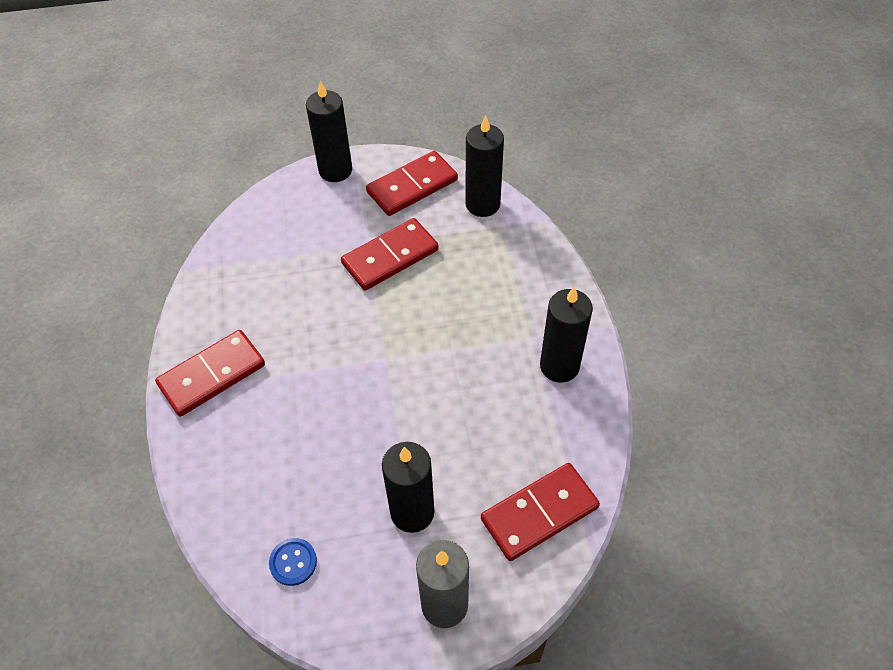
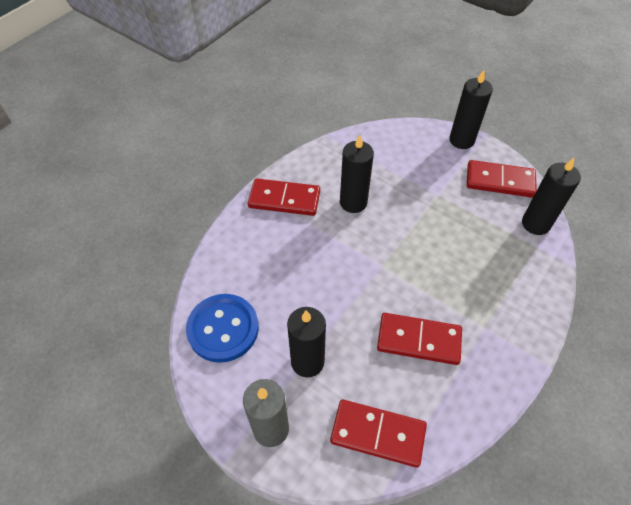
camera: 45 degrees right, 0 degrees up
blue button [269,538,317,586] -> blue button [186,294,259,363], size x2.13
red domino [341,218,439,291] -> red domino moved to [377,313,462,365]
black candle [540,286,593,382] -> black candle moved to [340,135,374,213]

